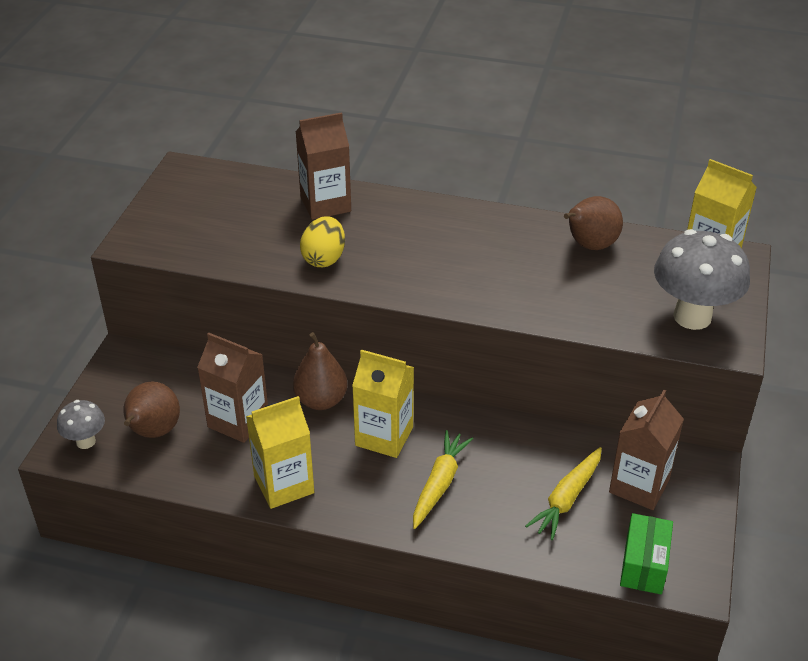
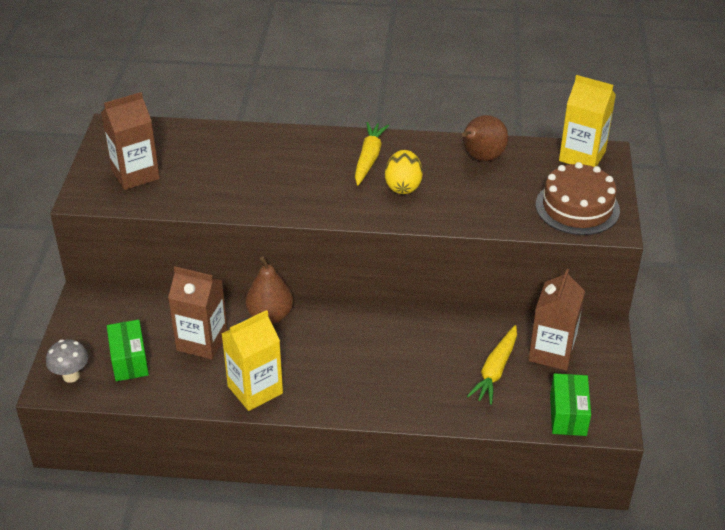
camera: 10 degrees left, 0 degrees up
brown pear [123,381,180,438] -> green box [107,320,149,381]
brown carton [295,112,351,220] -> brown carton moved to [101,92,160,190]
yellow egg [300,216,345,267] -> yellow egg moved to [385,150,423,194]
yellow carton [352,349,414,458] -> none
yellow carrot [413,430,473,529] -> yellow carrot moved to [355,122,389,185]
grey mushroom [654,229,750,330] -> brown cake [536,162,620,235]

